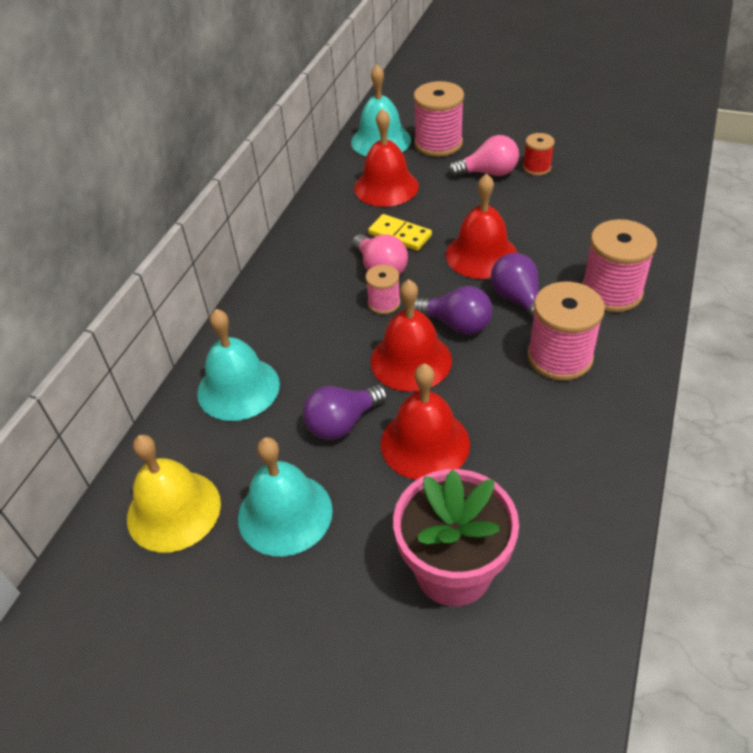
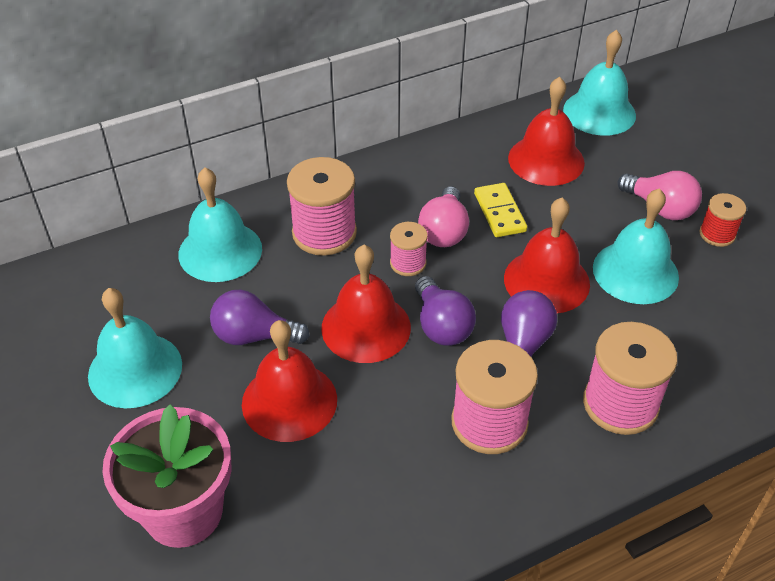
camera: 40 degrees right, 0 degrees up
yellow bell [127,435,221,553] -> none
pink spool [413,81,464,157] -> pink spool moved to [287,157,357,256]
none -> turquoise bell [593,188,679,304]

